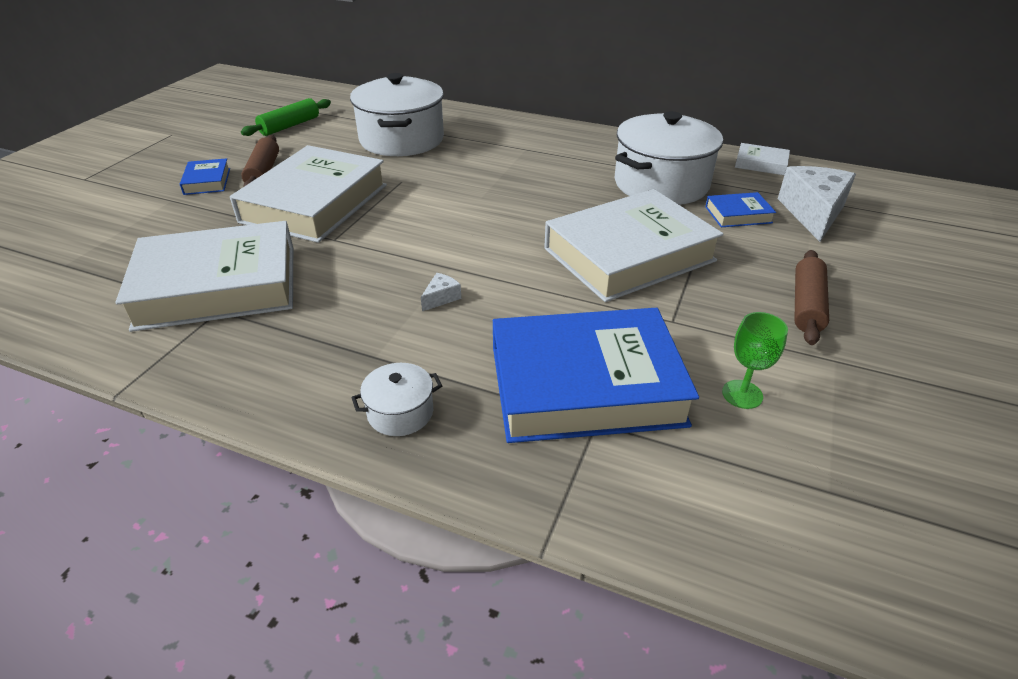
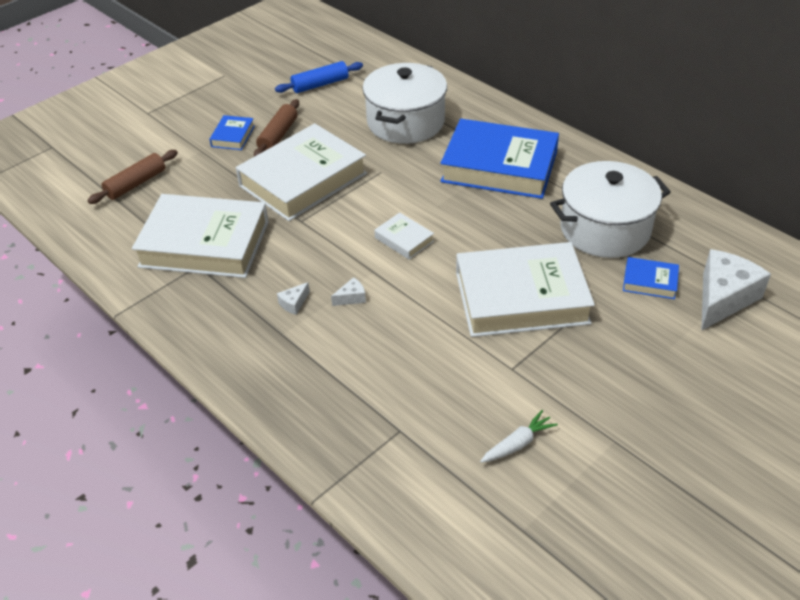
camera: 25 degrees right, 5 degrees up
green rolling pin [241,98,331,136] -> blue rolling pin [275,61,363,93]
white pot [351,363,442,436] -> none
blue book [493,308,699,443] -> blue book moved to [440,119,559,199]
green goblet [722,312,788,409] -> white carrot [480,410,558,463]
white book [735,143,790,175] -> white book moved to [374,213,434,259]
brown rolling pin [794,250,829,345] -> brown rolling pin moved to [88,150,178,204]
none -> white cheese [277,282,310,315]

